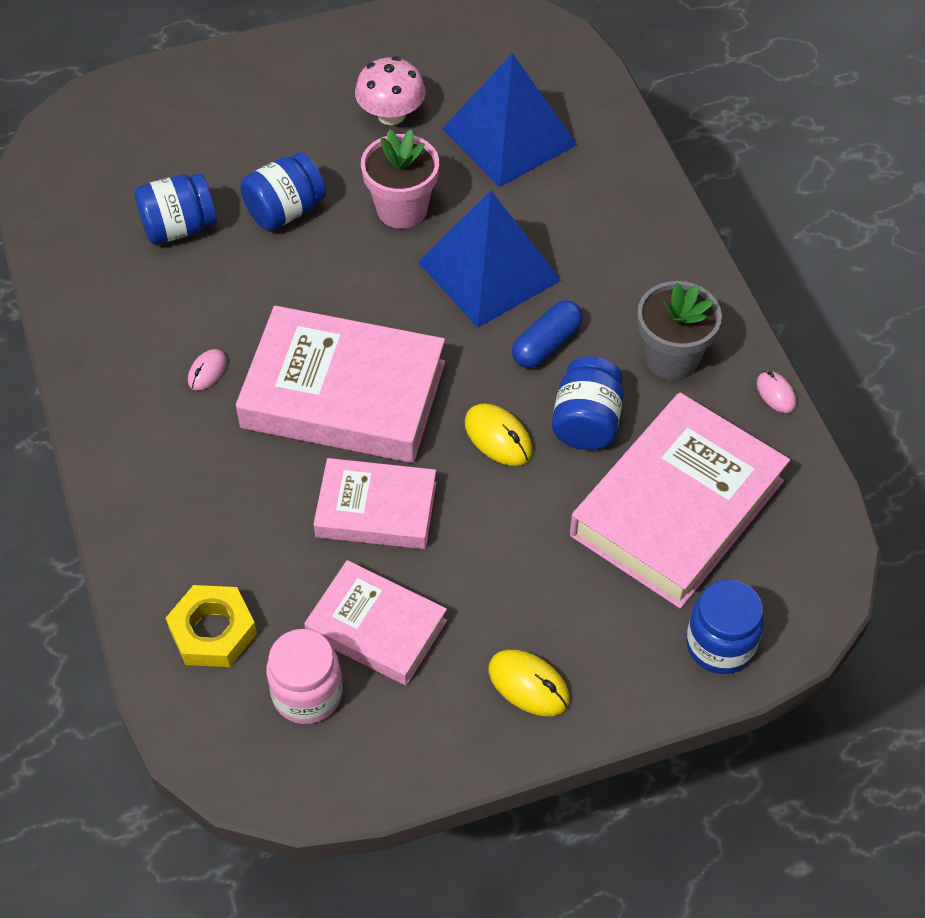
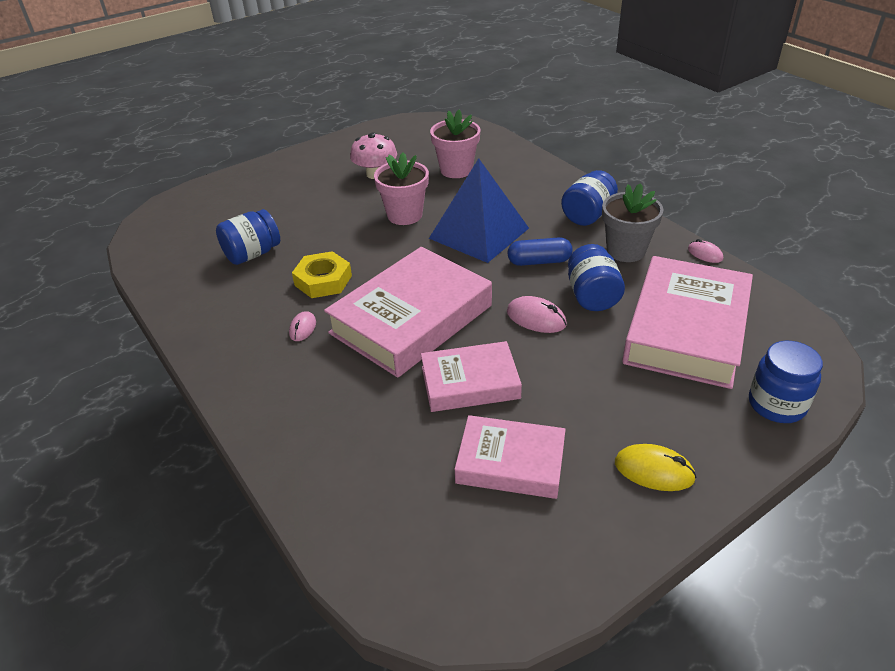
camera: 15 degrees left, 15 degrees down
yellow nut [166,585,257,667] -> yellow nut moved to [292,251,352,298]
pink book [236,306,445,463] -> pink book turned 45 degrees counterclockwise [324,247,492,378]
blue jar [240,152,326,231] -> blue jar moved to [561,170,618,226]
pink jar [266,629,342,724] -> none
blue pyramid [442,53,577,187] -> pink flower pot [430,110,480,178]
yellow mouse [465,403,533,466] -> pink mouse [507,296,567,333]
blue capsule [512,300,583,368] -> blue capsule turned 60 degrees clockwise [508,237,573,266]

